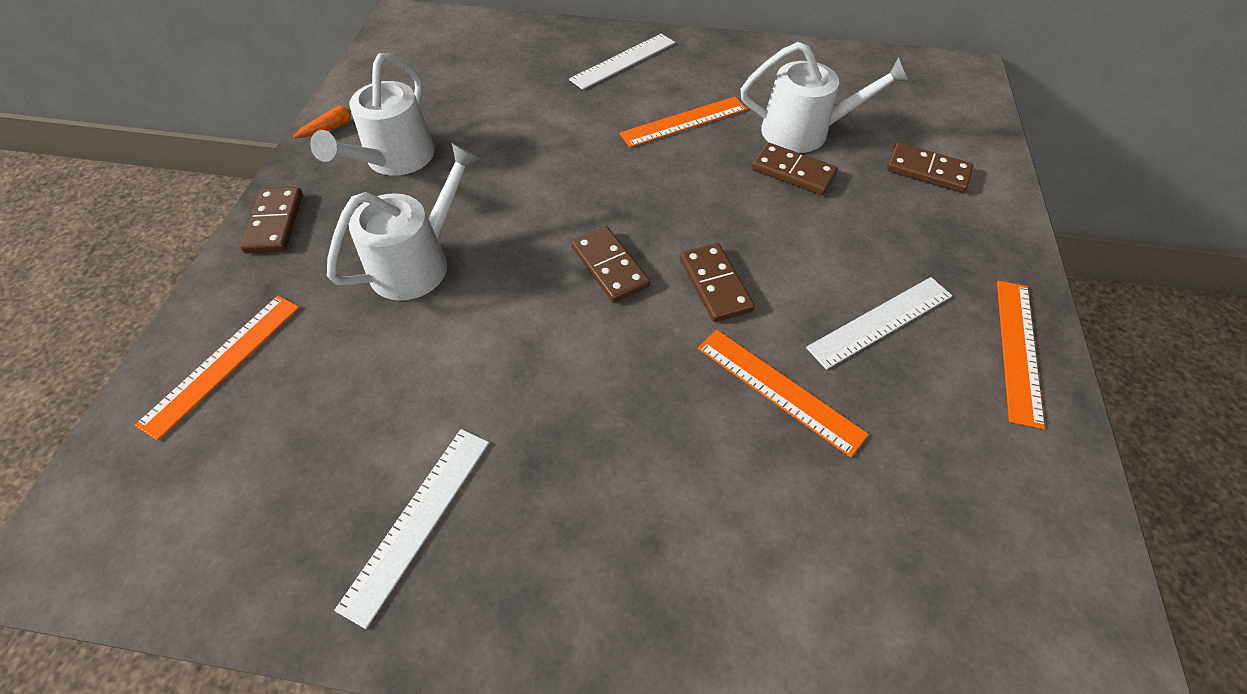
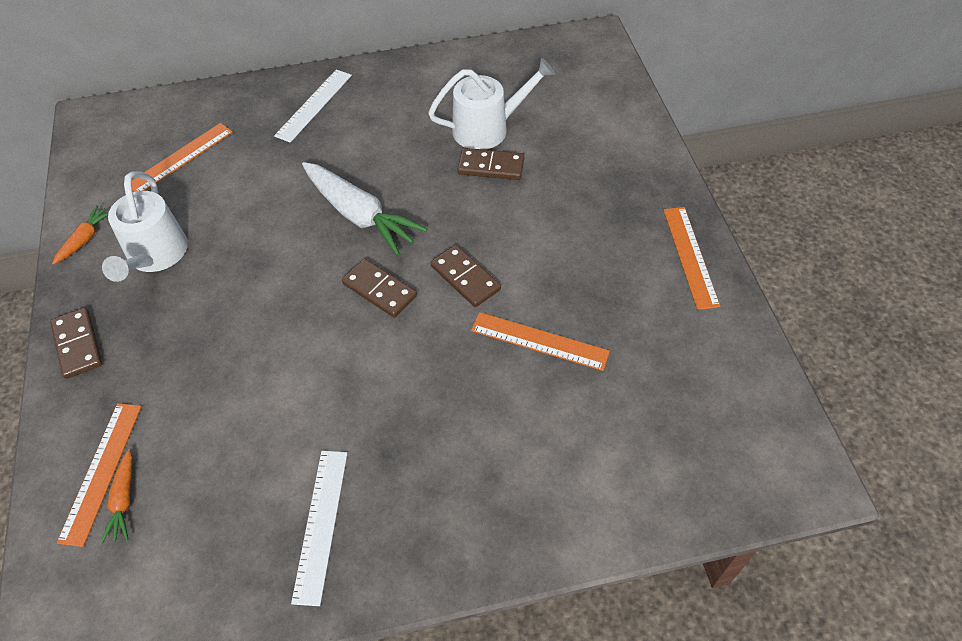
camera: 20 degrees left, 0 degrees up
white watering can [327,143,480,301] -> none
orange ruler [619,96,747,147] -> orange ruler moved to [131,123,233,192]
white ruler [806,277,952,370] -> none
brown domino [887,143,974,193] -> none
none -> orange carrot [101,449,133,543]
none -> white carrot [302,162,427,256]

